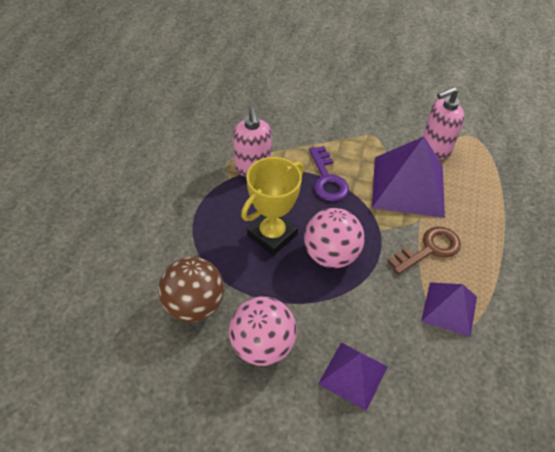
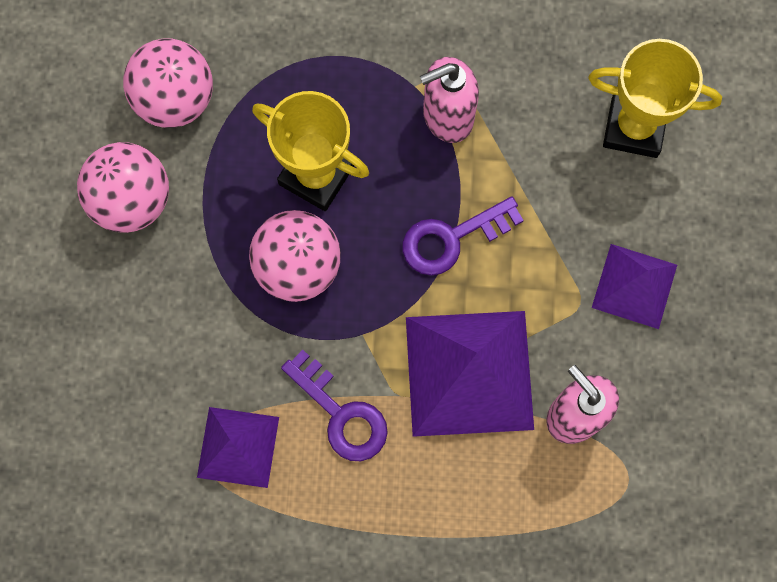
camera: 80 degrees right, 25 degrees up
brown ball [158,257,224,322] -> pink ball [123,38,213,128]
purple pyramid [318,342,388,411] -> purple pyramid moved to [592,244,677,329]
brown key [387,227,461,275] -> purple key [281,350,388,461]
none -> yellow trophy [588,39,722,158]

